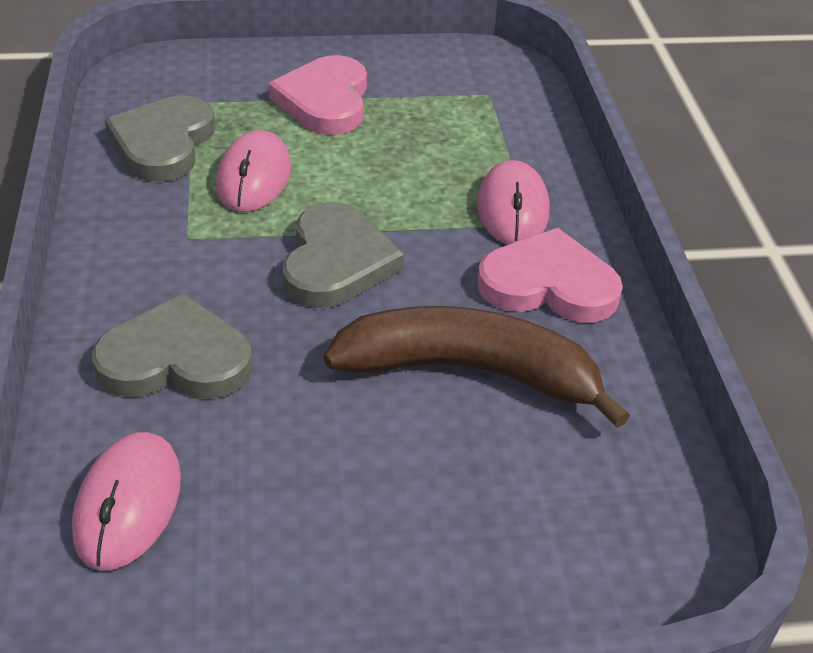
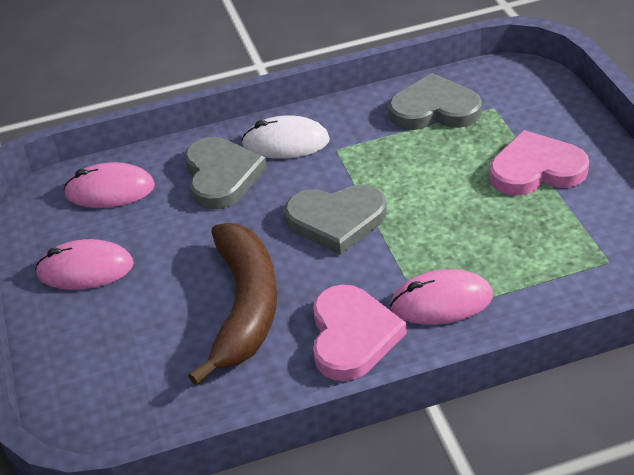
camera: 85 degrees right, 0 degrees up
pink mouse [216,130,291,212] -> pink mouse moved to [35,239,134,290]
none -> white mouse [242,116,330,159]

